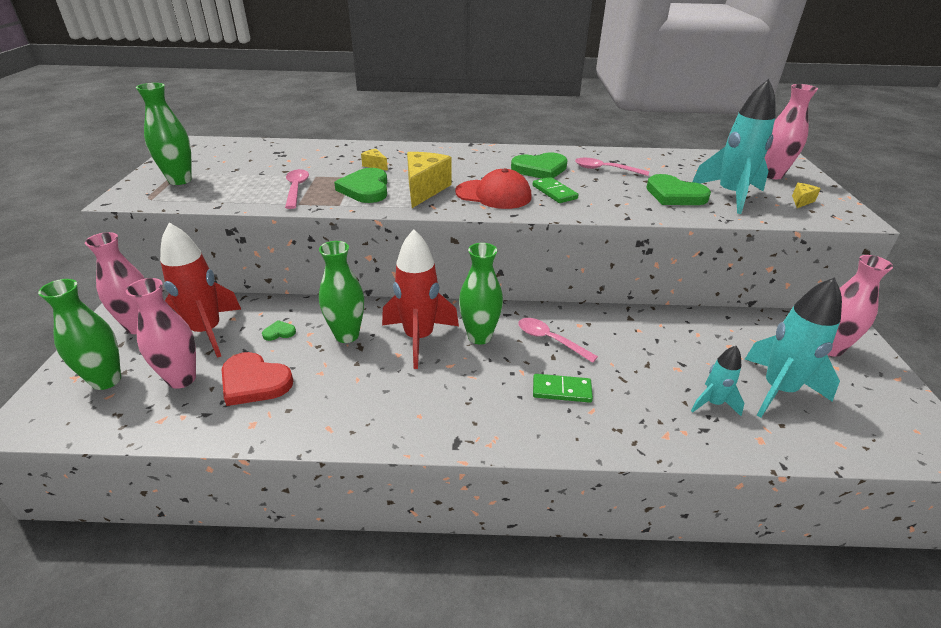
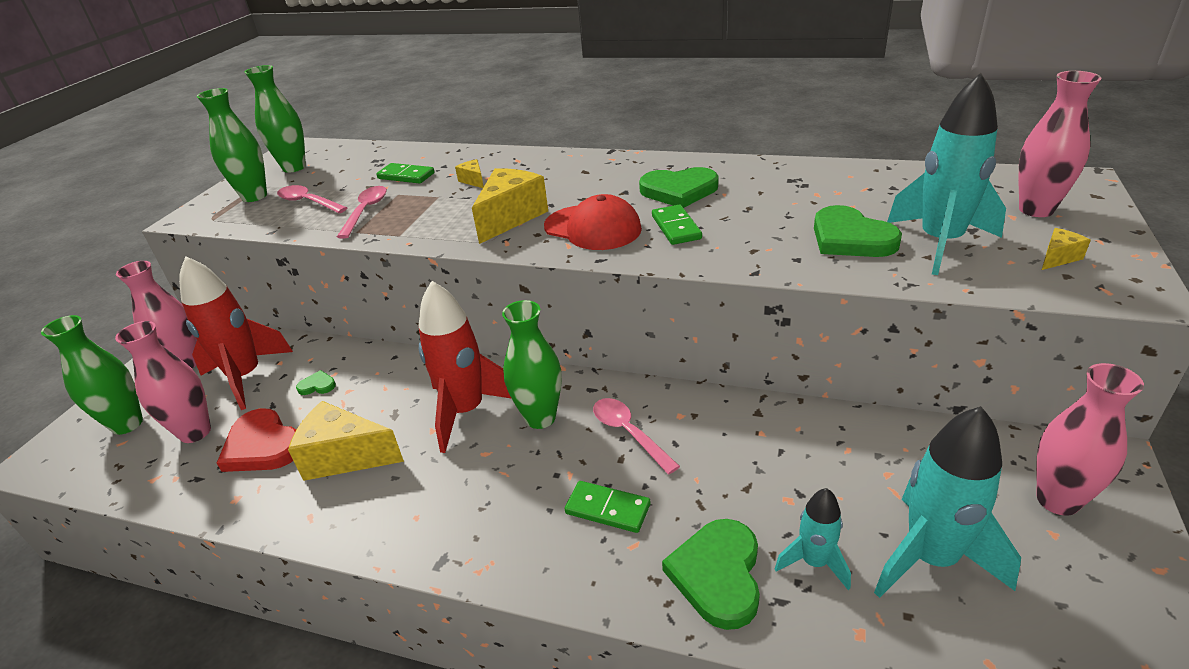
camera: 20 degrees right, 0 degrees up
green vase [319,241,364,343] -> green vase moved to [245,65,306,173]
green heart [334,168,387,203] -> green heart moved to [662,519,760,630]
pink spoon [575,158,649,176] -> pink spoon moved to [277,185,347,213]
none -> yellow cheese [288,401,404,481]
none -> green domino [376,163,434,184]

